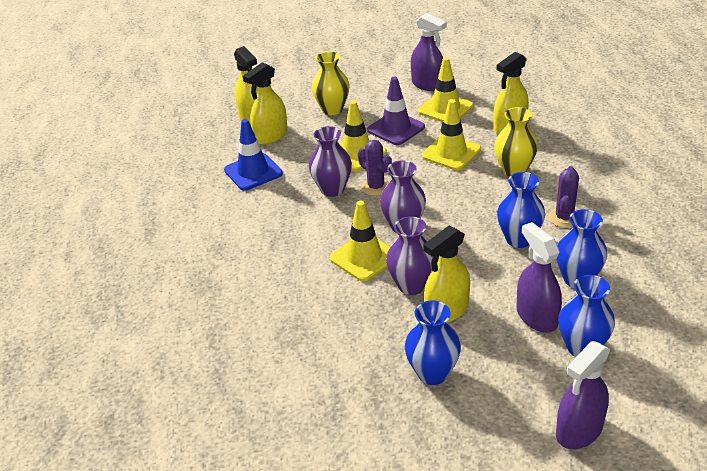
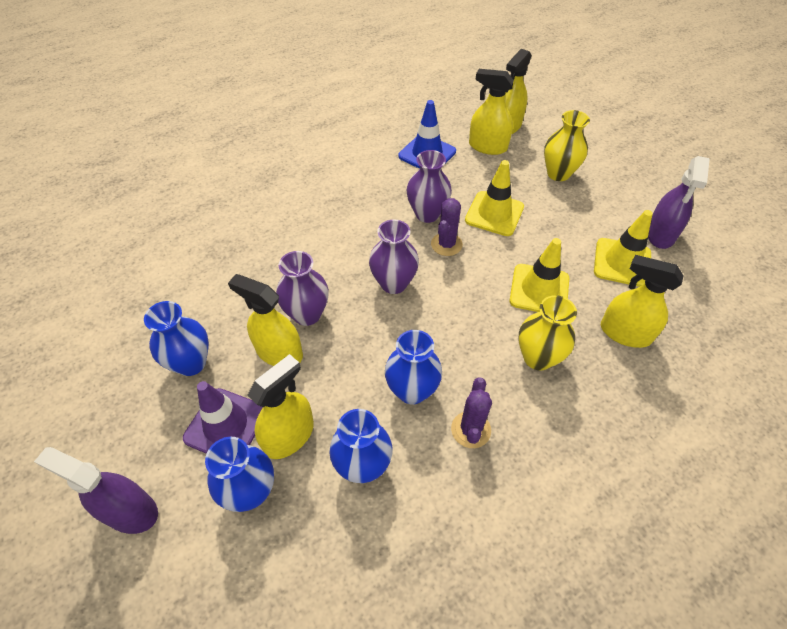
camera: 65 degrees right, 15 degrees up
yellow traffic cone [329,201,390,282] -> none
purple traffic cone [367,76,425,145] -> purple traffic cone moved to [183,381,263,454]
purple spray bottle [517,222,562,332] -> yellow spray bottle [247,354,314,459]
purple cactus [548,166,579,228] -> purple cactus turned 75 degrees counterclockwise [451,377,492,448]

